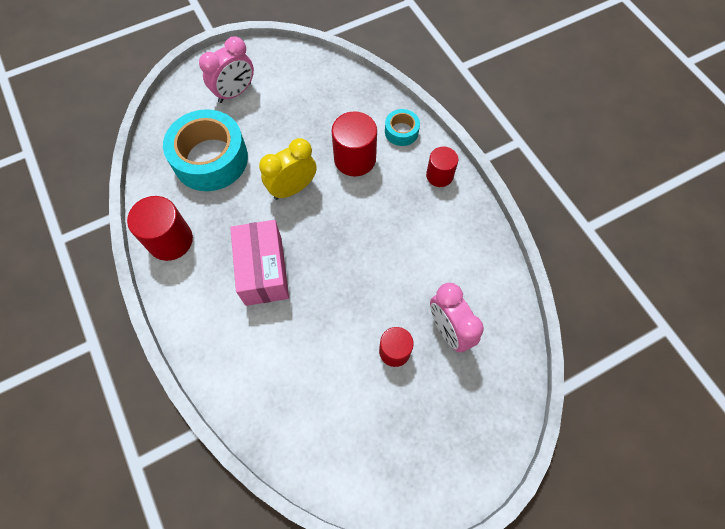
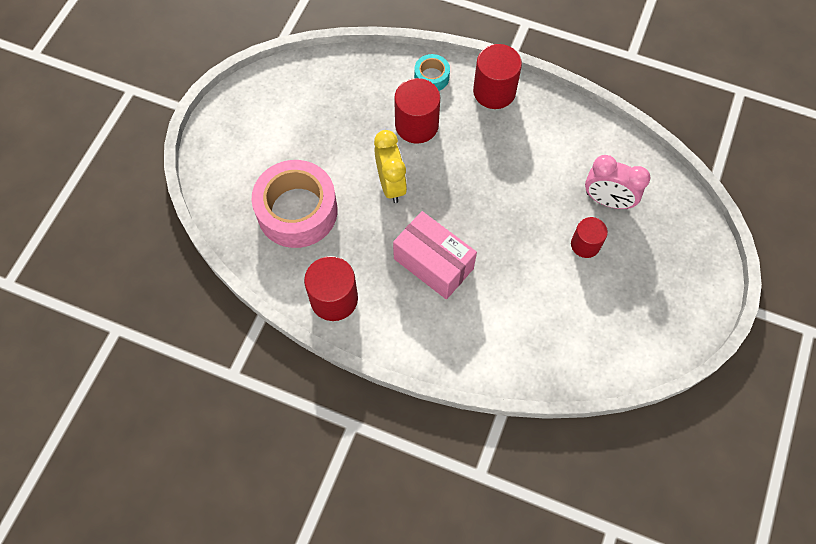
camera: 40 degrees left, 0 degrees up
turquoise tape [163,109,248,191] -> pink tape [252,160,338,248]
pink clock [199,36,254,103] -> none
yellow clock [259,138,317,200] -> yellow clock turned 150 degrees clockwise [374,130,407,203]
red cylinder [426,147,458,187] -> red cylinder [473,44,522,109], size x1.57

